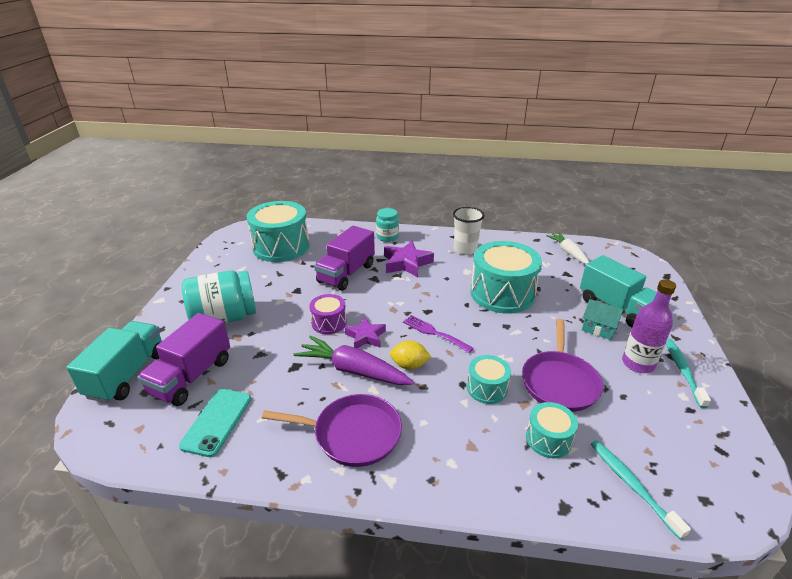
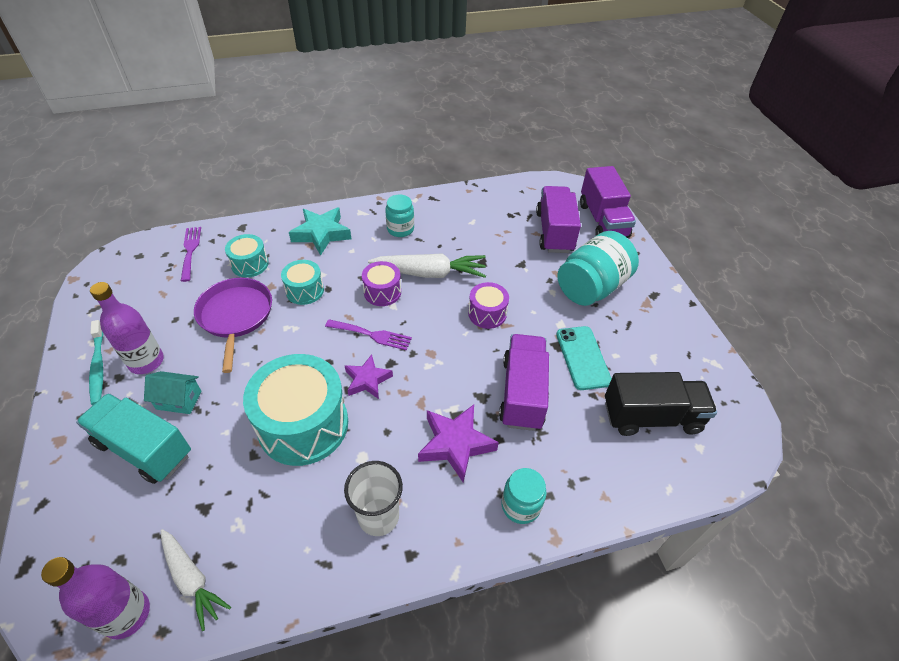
camera: 155 degrees right, 15 degrees up
turquoise truck [66,321,162,403] -> purple truck [580,166,636,238]
turquoise phone [179,389,251,457] -> turquoise phone moved to [556,326,612,390]
turquoise drum [247,201,309,262] -> black truck [605,372,717,436]
purple pan [262,394,402,467] -> turquoise jar [385,195,414,237]
purple carrot [293,335,414,385] -> white carrot [368,253,486,278]
purple star [345,317,386,348] -> purple star moved to [345,354,393,399]
yellow lemon [390,340,431,369] -> purple drum [362,261,401,306]
turquoise toothbrush [591,440,691,540] -> purple fork [181,227,201,282]
none -> purple bottle [41,557,150,639]
none -> turquoise star [289,207,351,256]

